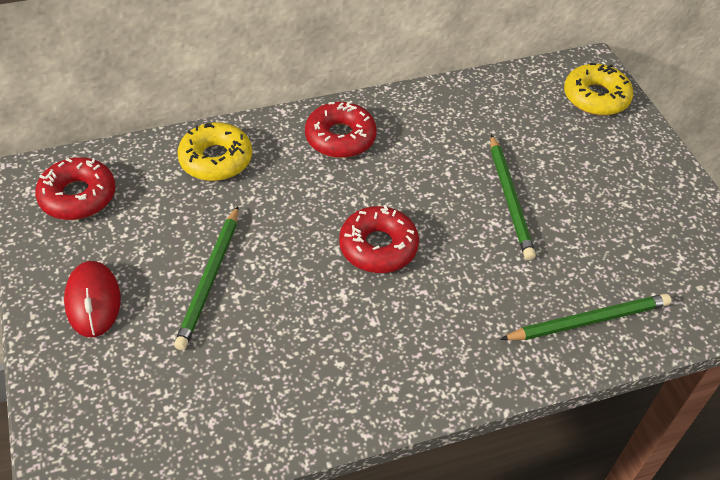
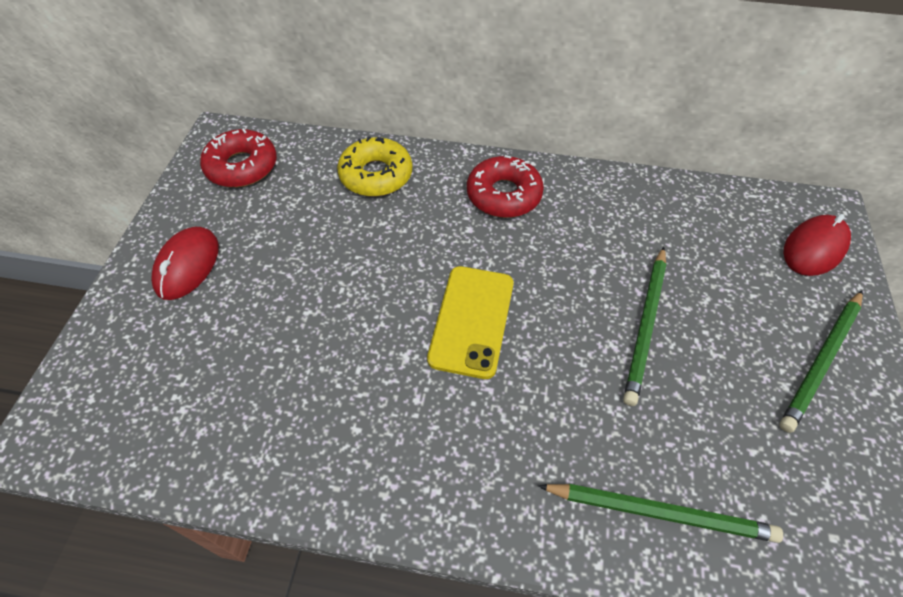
camera: 30 degrees right, 5 degrees up
green pencil [174,206,238,350] -> green pencil moved to [779,291,863,433]
red donut [339,205,419,273] -> yellow phone [427,266,514,379]
yellow donut [564,63,633,116] -> red mouse [783,214,851,276]

